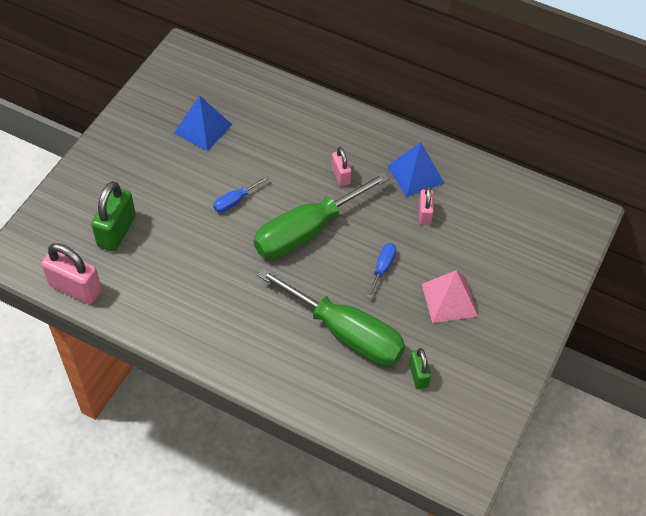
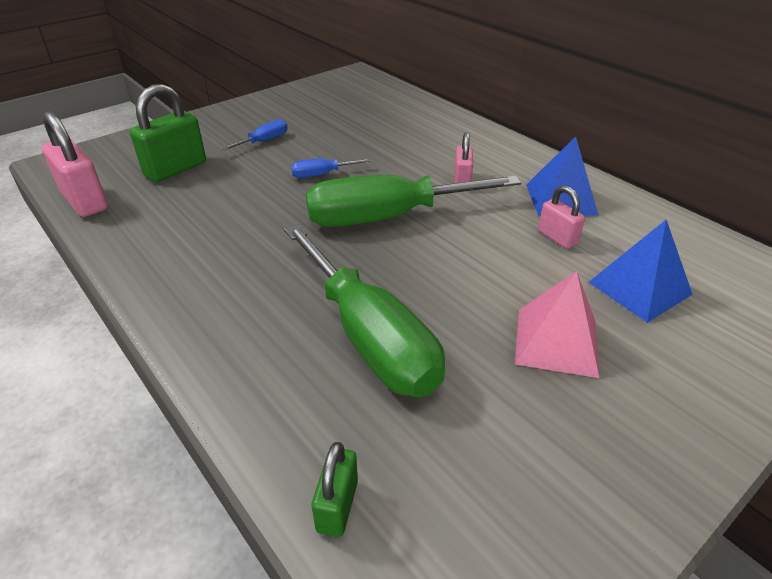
camera: 25 degrees right, 15 degrees down
blue pyramid [174,95,232,151] -> blue pyramid moved to [589,220,693,323]
blue screwdriver [366,243,396,299] -> blue screwdriver moved to [222,119,288,151]
green padlock [409,348,431,389] -> green padlock moved to [312,442,358,537]
pink padlock [419,186,434,225] -> pink padlock turned 60 degrees counterclockwise [538,186,585,249]

